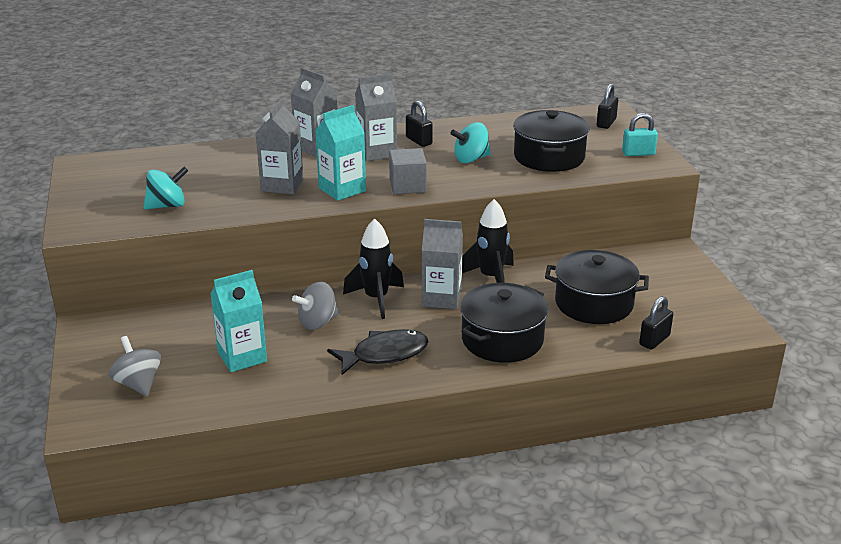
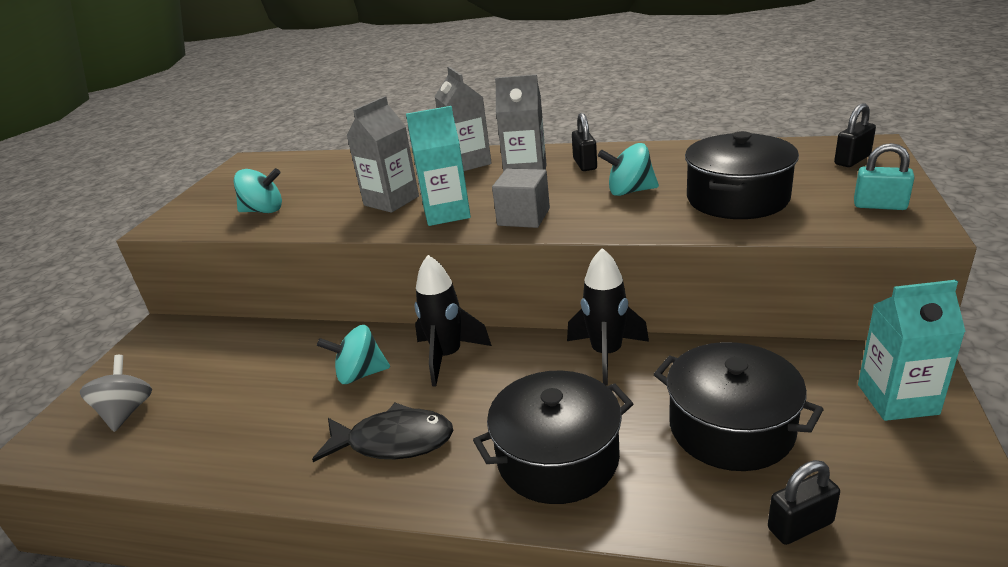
camera: 30 degrees right, 0 degrees up
turquoise carton [210,270,267,372] -> turquoise carton moved to [858,280,966,421]
grey spinning top [292,282,339,330] -> turquoise spinning top [317,325,390,384]
grey carton [422,219,463,309] -> none

